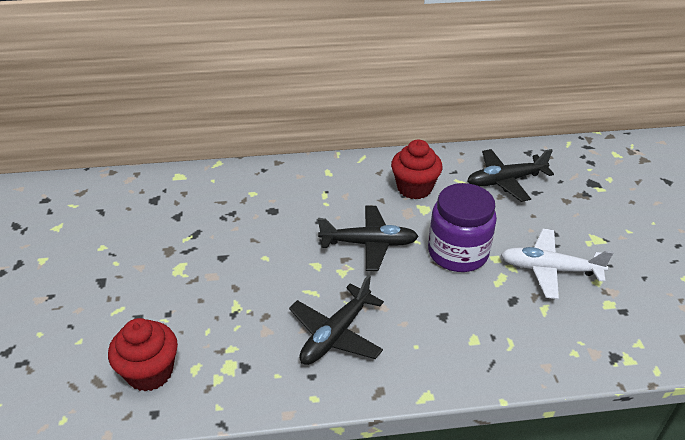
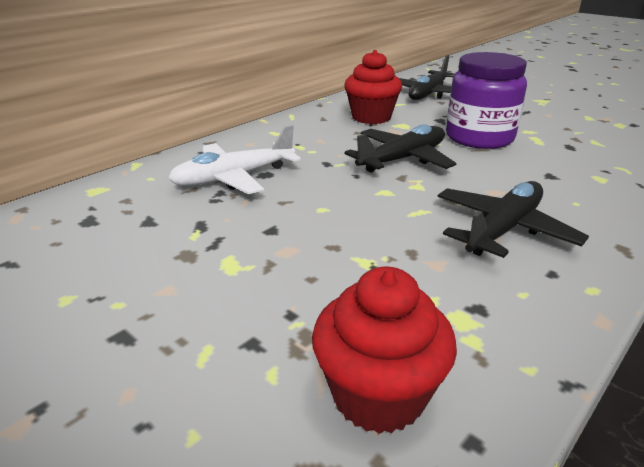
camera: 40 degrees left, 10 degrees down
black plane [289,275,384,365] -> black plane turned 135 degrees counterclockwise [437,181,589,258]
white plane [501,229,613,299] -> white plane moved to [168,125,301,194]

